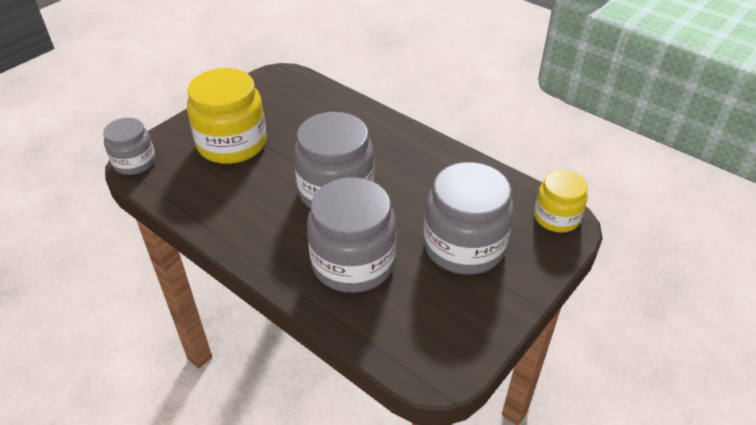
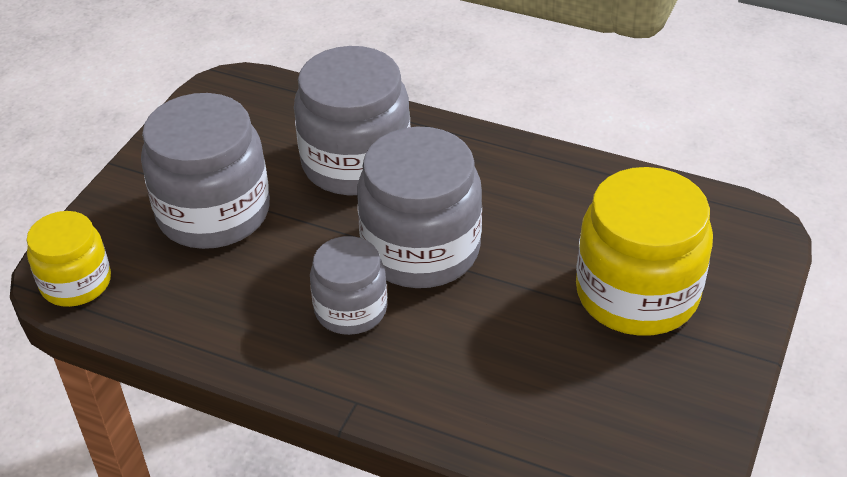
camera: 165 degrees right, 0 degrees up
grey jar [103,118,156,175] -> grey jar moved to [310,236,387,335]

